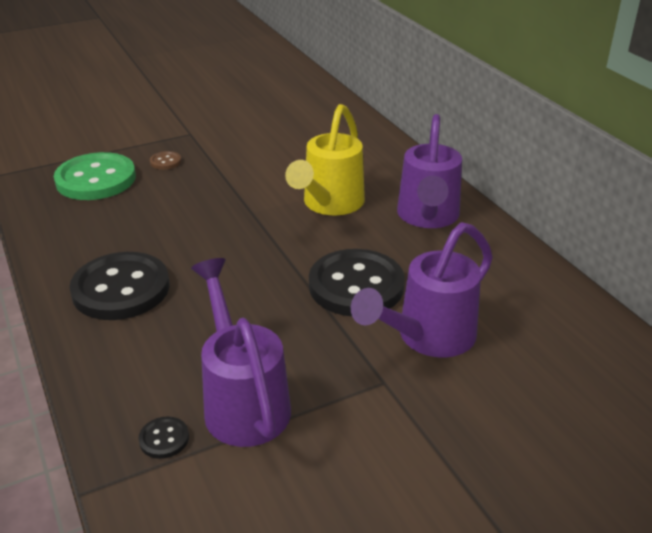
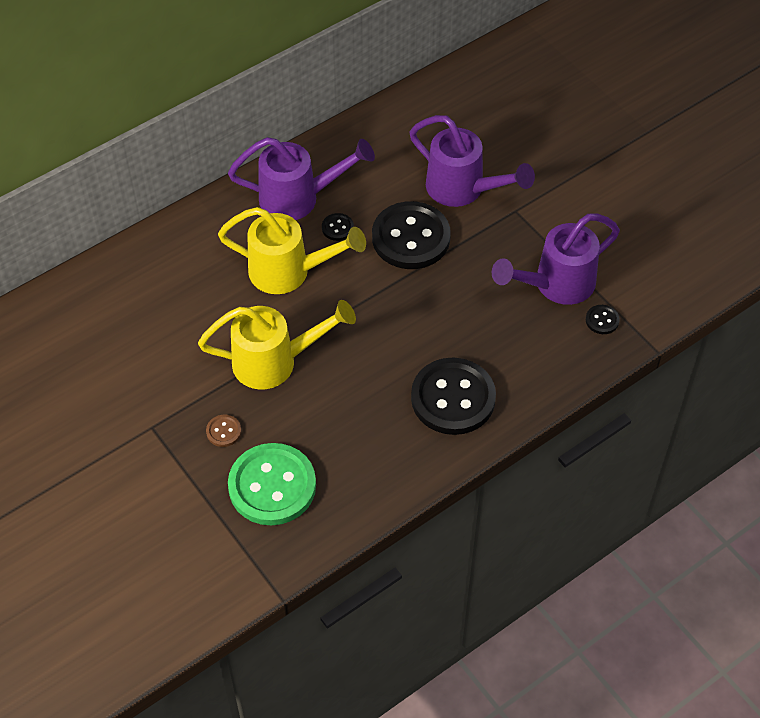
camera: 100 degrees left, 20 degrees up
none -> yellow watering can [198,300,356,389]
none -> black button [322,213,354,241]

